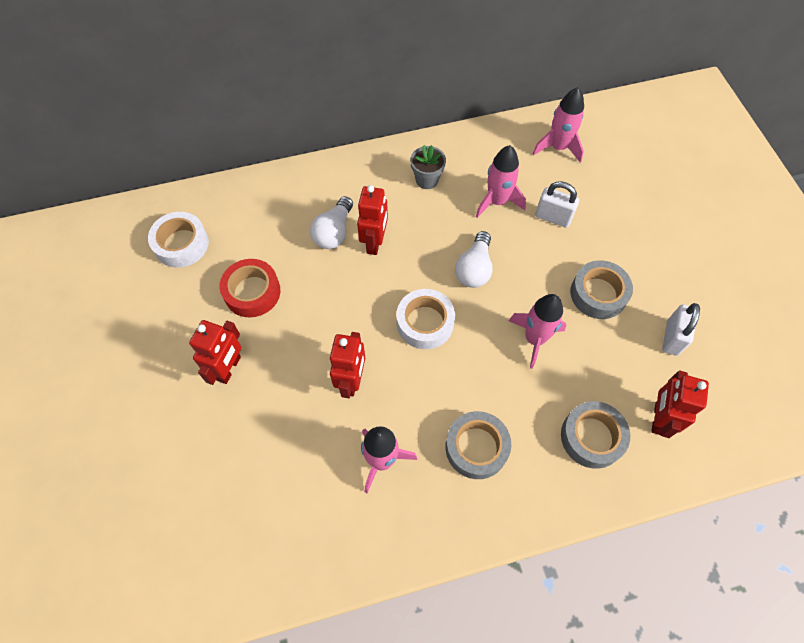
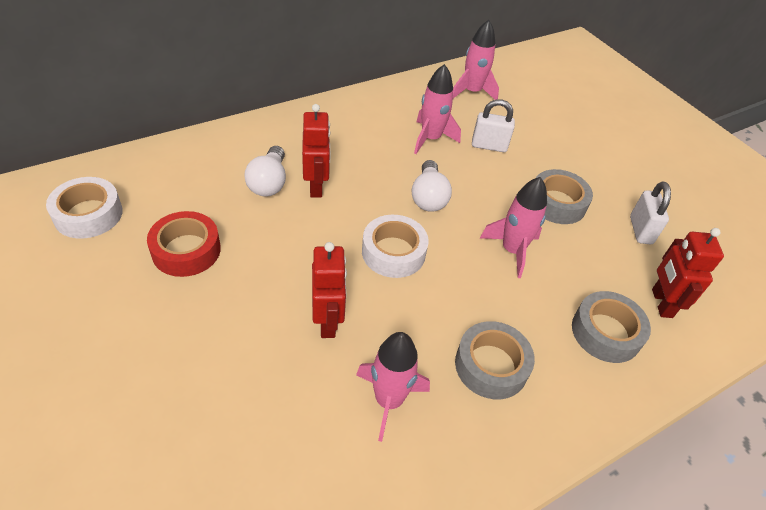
camera: 20 degrees left, 15 degrees down
red robot [189,320,241,385] -> none
grey flower pot [410,145,446,189] -> none

